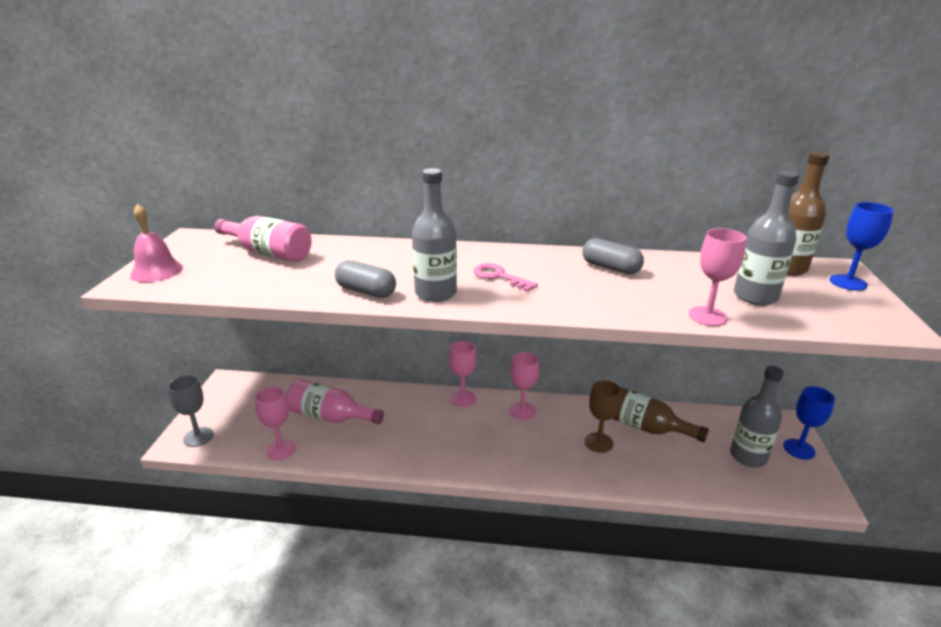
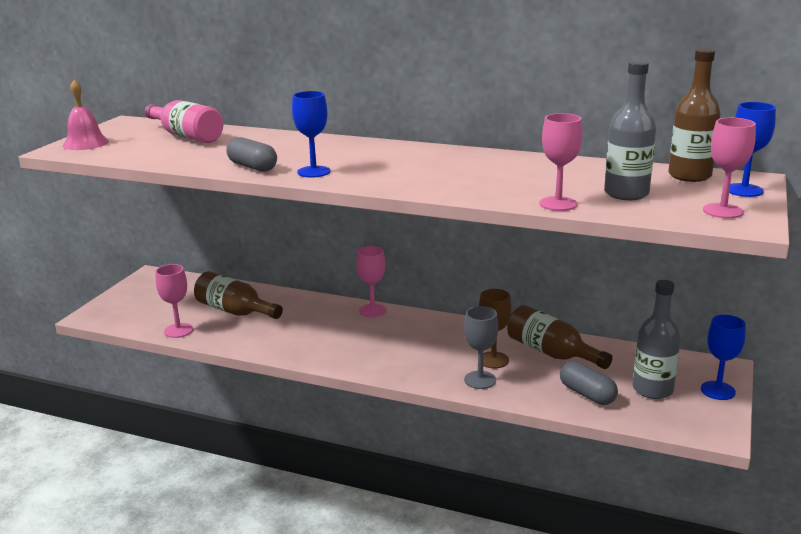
camera: 15 degrees right, 5 degrees down
grey goblet [168,375,214,447] -> grey goblet moved to [464,306,498,389]
pink bottle [286,380,384,424] -> brown bottle [194,271,283,319]
grey bottle [412,168,457,302] -> blue goblet [292,91,330,178]
pink key [474,263,538,292] -> none
pink goblet [509,352,539,420] -> pink goblet moved to [703,118,756,218]
grey capsule [582,238,644,275] -> grey capsule moved to [560,361,618,405]

